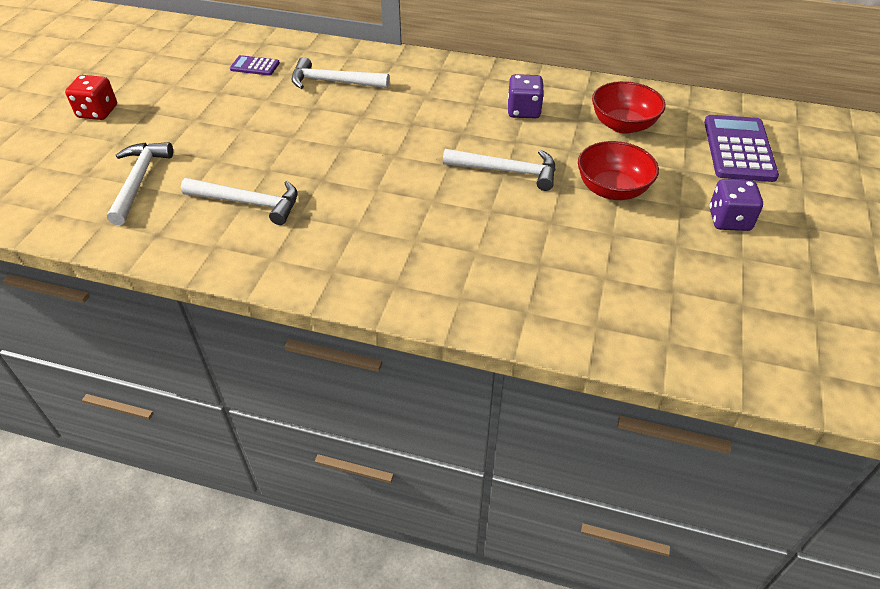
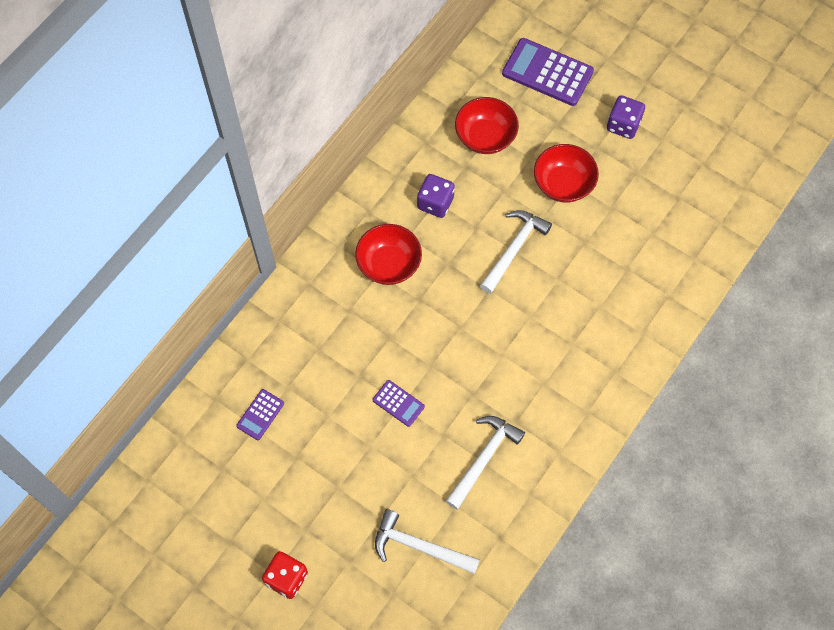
camera: 70 degrees left, 20 degrees up
white hammer [291,57,389,89] -> none
none -> red bowl [355,224,422,285]
none -> purple calculator [373,380,425,427]

